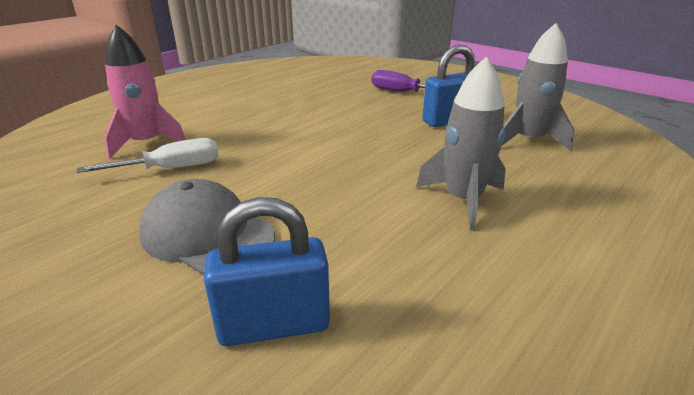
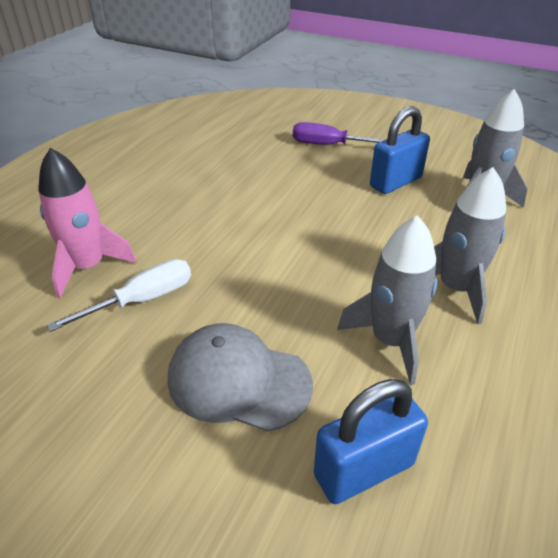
camera: 15 degrees left, 10 degrees up
none -> grey rocket [337,215,437,385]

